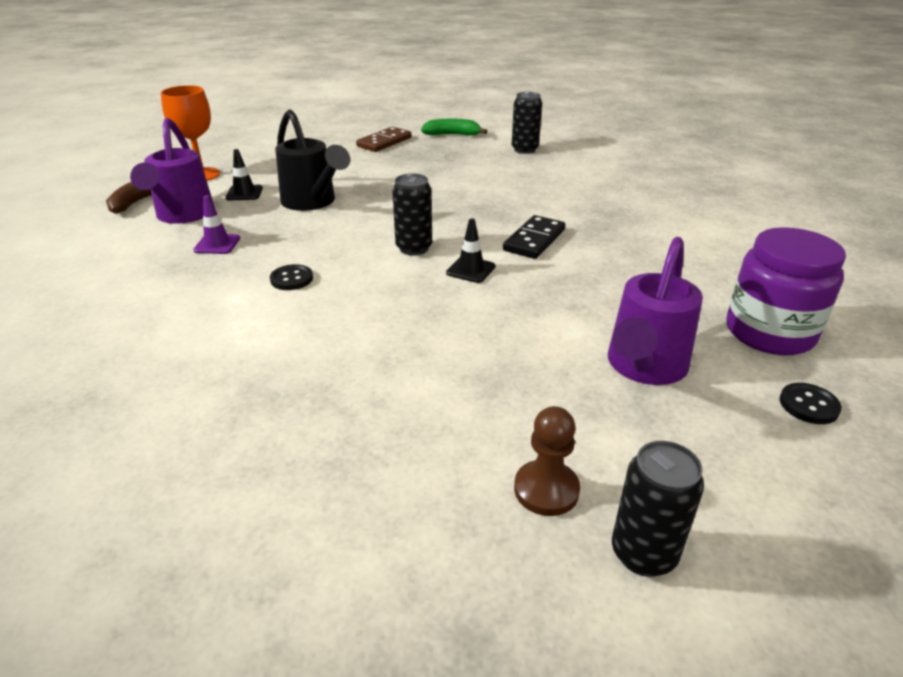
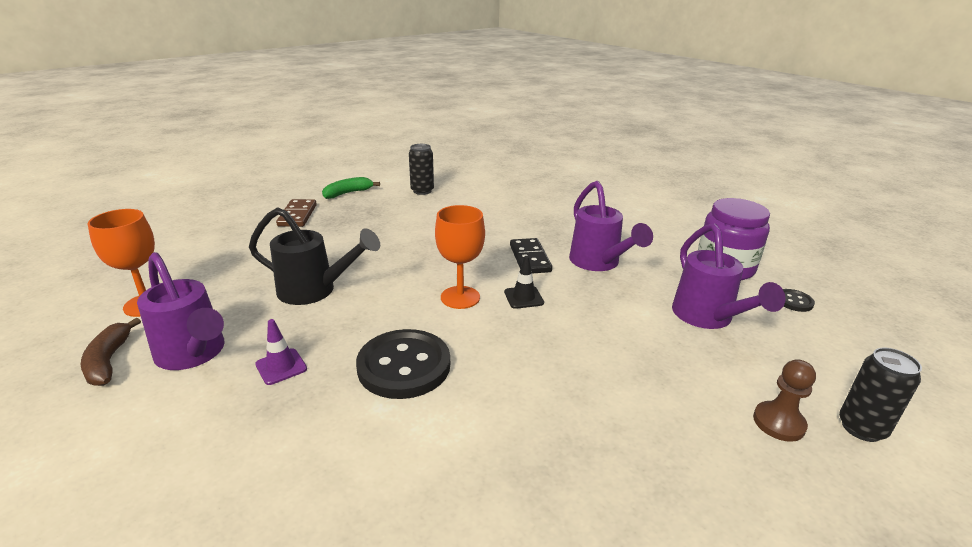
camera: 40 degrees left, 5 degrees down
black traffic cone [225,149,263,200] -> none
black button [270,264,313,290] -> black button [356,329,450,399], size x2.20
black can [392,173,432,255] -> orange goblet [435,205,485,309]
none -> purple watering can [569,181,653,271]

